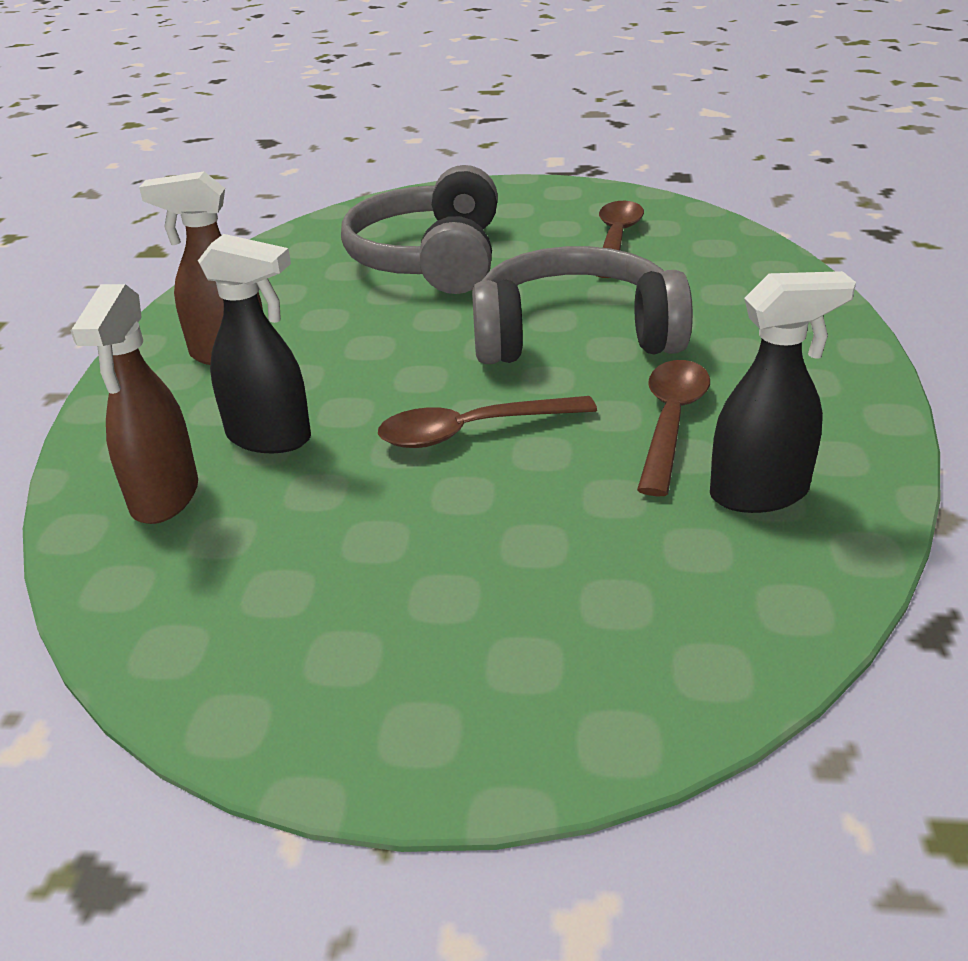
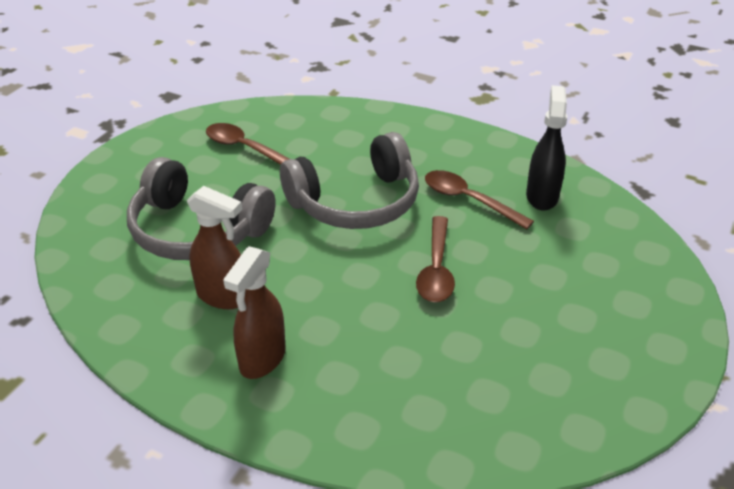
camera: 70 degrees left, 5 degrees up
brown spray bottle [71,284,198,524] -> brown spray bottle moved to [187,186,242,309]
black spray bottle [198,234,311,453] -> none
grey headphones [472,246,693,364] -> grey headphones turned 135 degrees counterclockwise [280,132,419,229]

